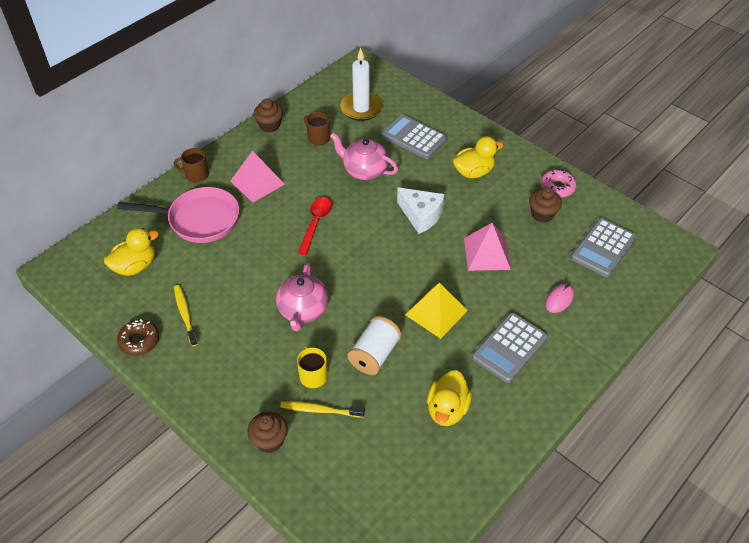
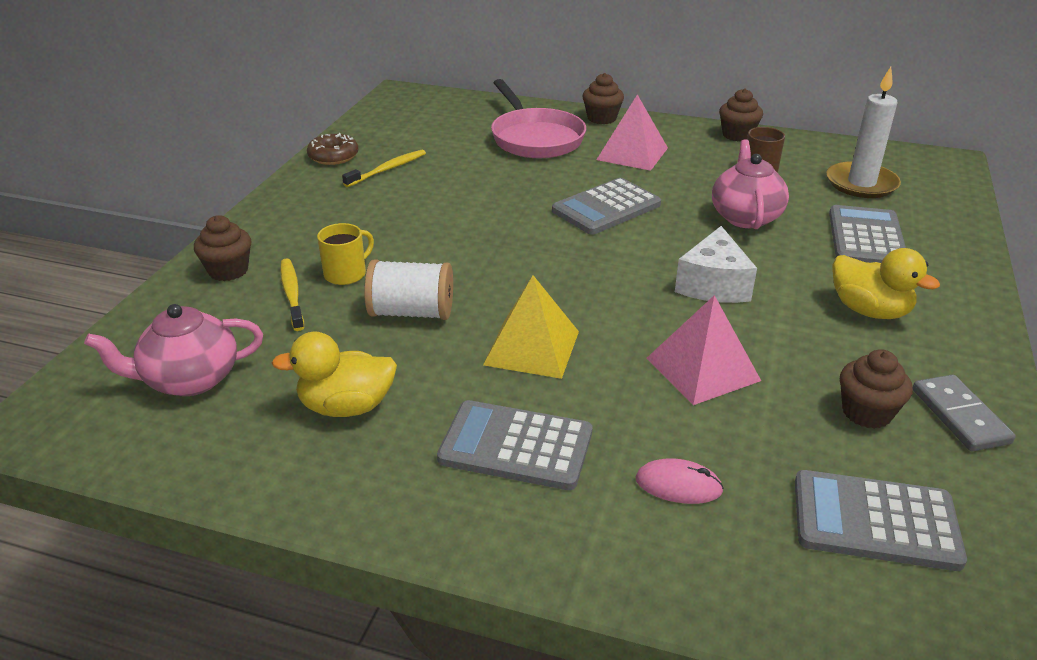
camera: 65 degrees right, 15 degrees down
yellow duck [104,228,159,276] -> none
brown mug [174,148,209,183] -> brown cupcake [583,73,624,124]
pink teapot [276,263,329,331] -> pink teapot moved to [84,304,263,396]
red spoon [298,197,332,255] -> grey calculator [552,178,661,235]
pink donut [541,169,577,197] -> grey domino [912,375,1016,451]

